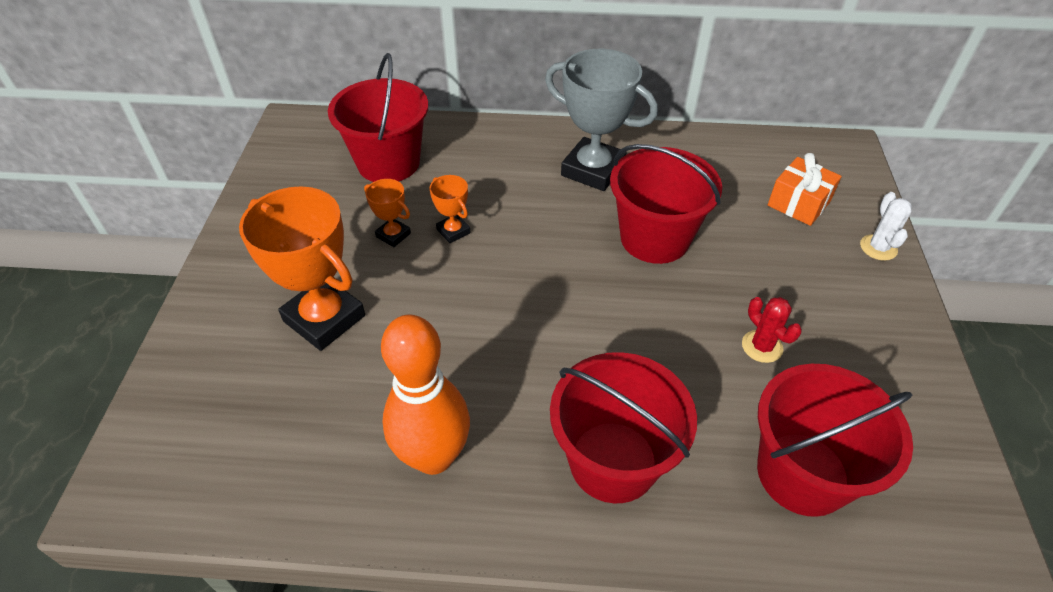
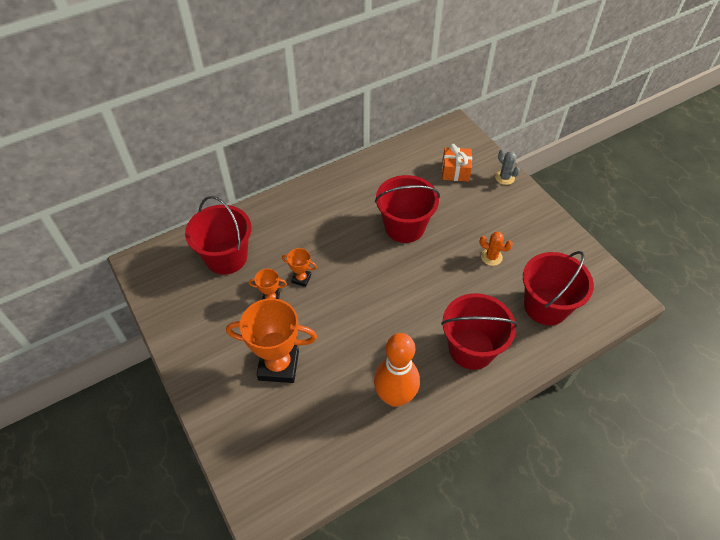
camera: 35 degrees left, 5 degrees up
grey trophy [545,49,658,191] -> none
red cactus [742,297,802,363] -> orange cactus [479,232,513,266]
white cactus [860,192,912,261] -> grey cactus [495,149,520,185]

